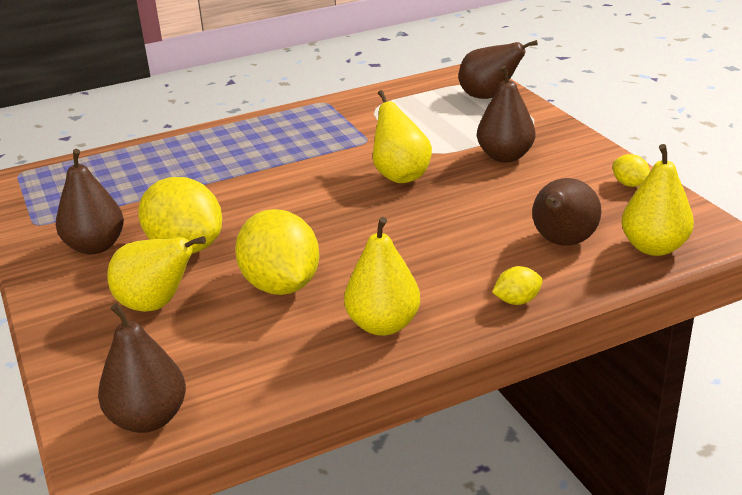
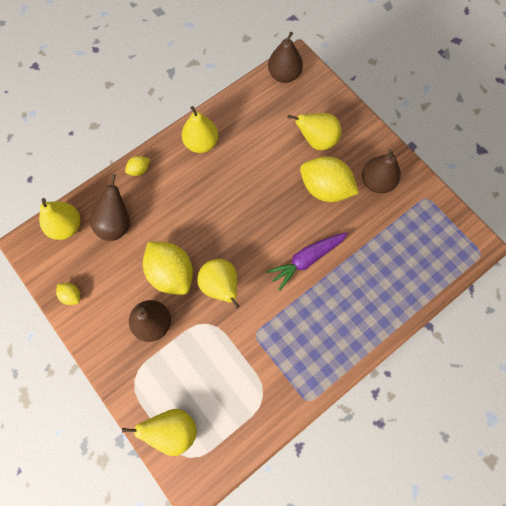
camera: 165 degrees right, 40 degrees up
yellow lemon [235,209,319,295] -> yellow lemon moved to [143,242,193,295]
brown pear [459,40,538,99] -> yellow pear [122,409,197,456]
none -> purple carrot [266,232,348,291]

